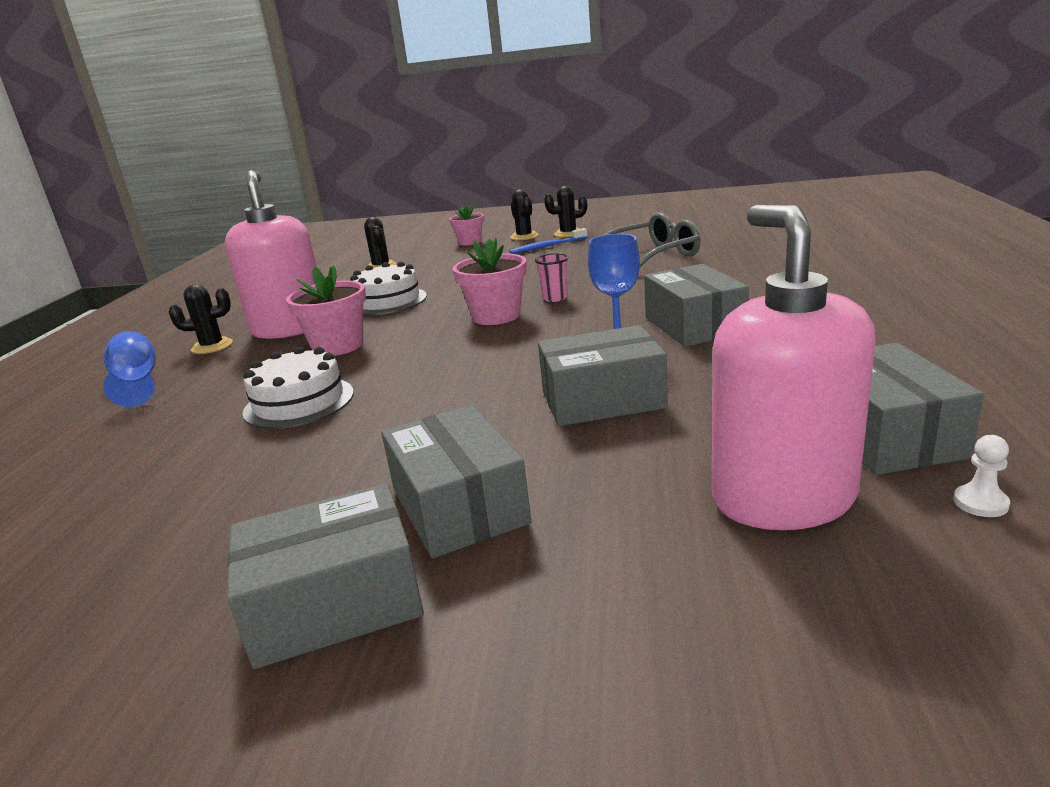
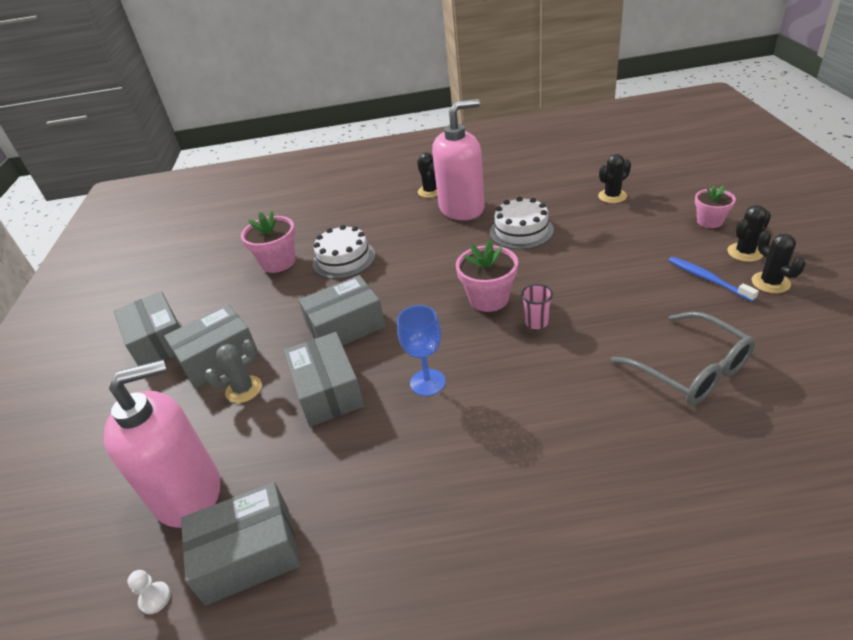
camera: 80 degrees right, 15 degrees up
blue goblet [103,331,156,407] -> none
pink flower pot [286,266,366,356] -> pink flower pot moved to [241,211,295,273]
grey box [644,264,749,347] -> grey box moved to [299,275,386,345]
none -> grey cactus [205,339,262,403]

